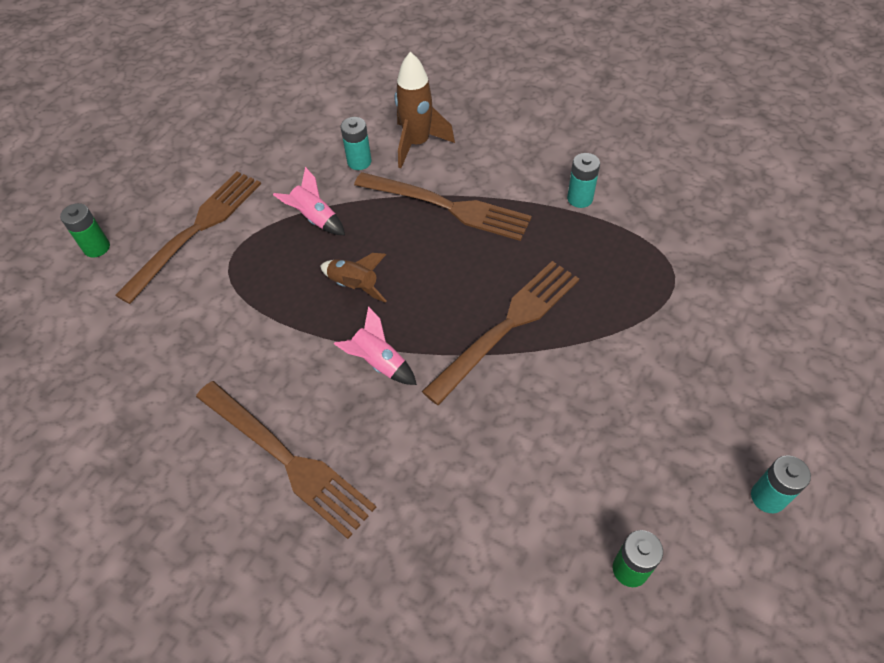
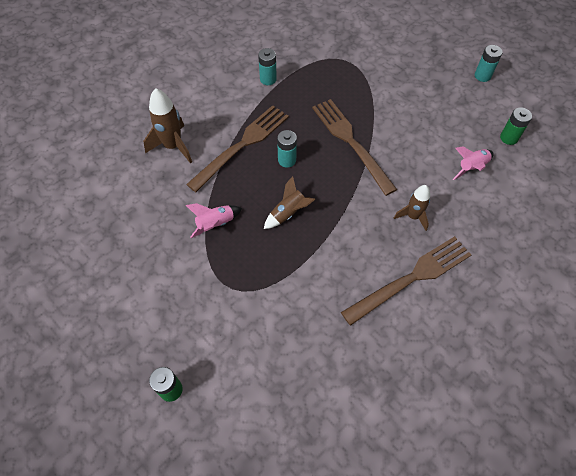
camera: 75 degrees left, 5 degrees up
brown fork [115,172,261,304] -> none
pink rocket [334,306,417,385] -> pink rocket moved to [453,146,494,180]
turquoise battery [341,117,371,170] -> turquoise battery moved to [277,130,297,167]
none -> brown rocket [394,185,430,231]

